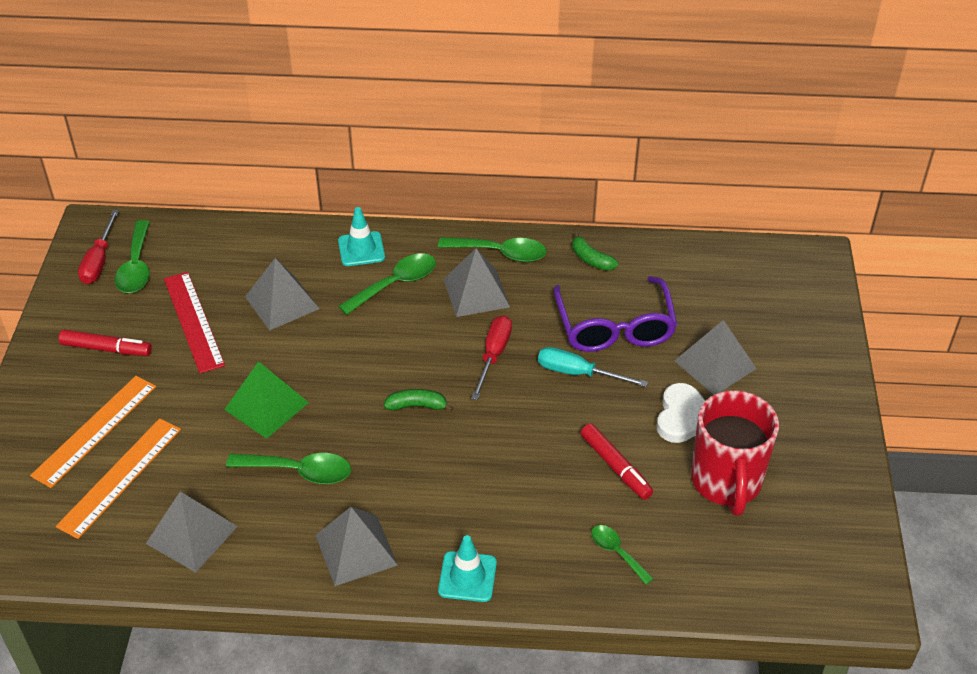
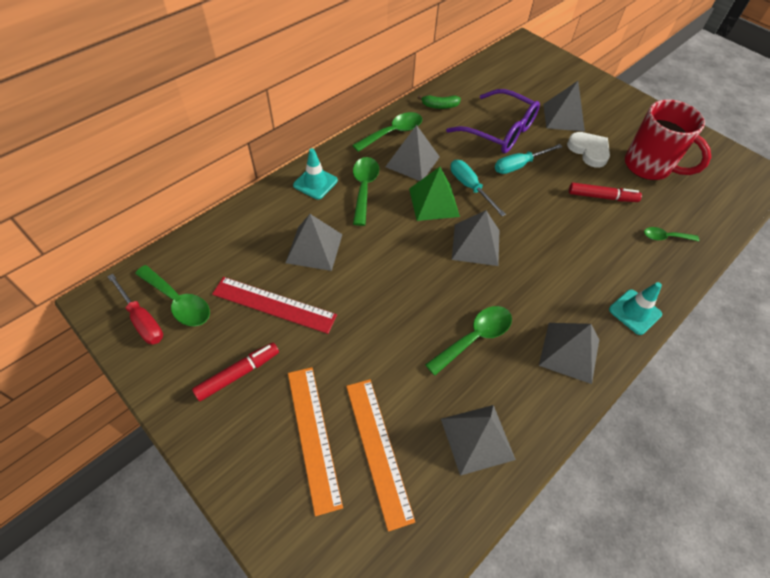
camera: 50 degrees left, 10 degrees up
green pyramid [224,361,309,439] -> green pyramid moved to [409,167,460,221]
green banana [384,389,453,412] -> grey pyramid [452,210,499,266]
red screwdriver [471,315,512,400] -> turquoise screwdriver [451,160,506,216]

